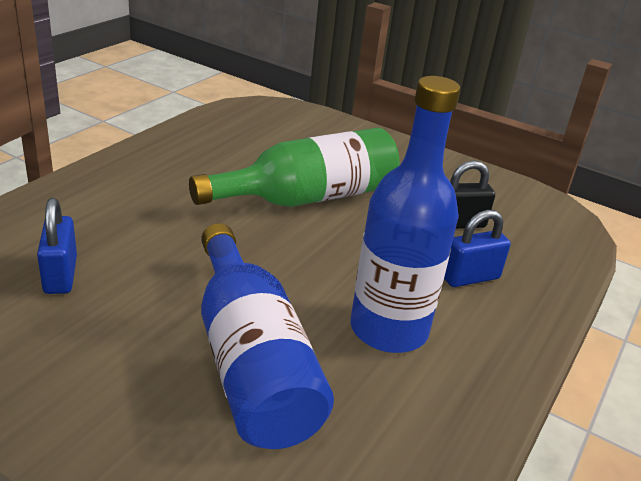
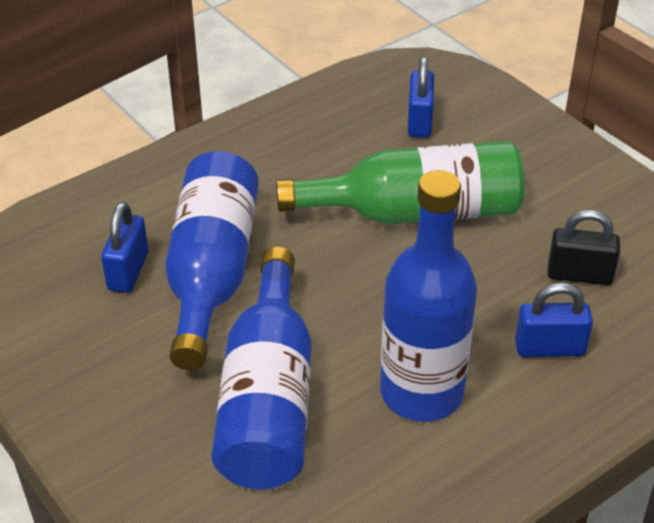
camera: 25 degrees right, 10 degrees up
none -> blue bottle [165,151,259,370]
none -> blue padlock [408,56,434,138]

